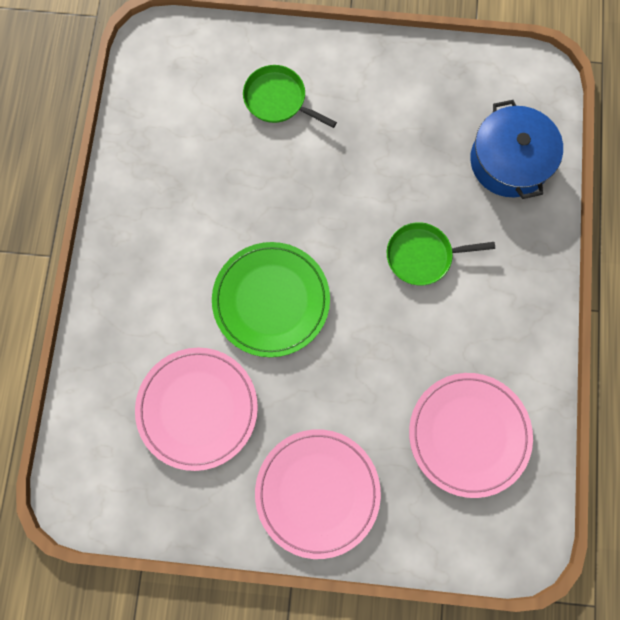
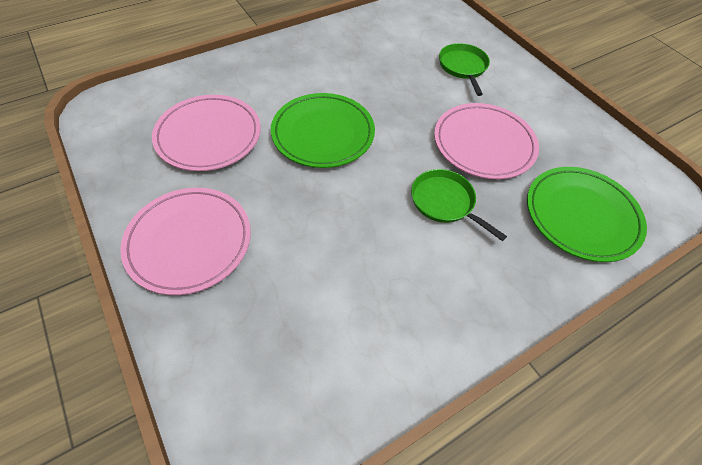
camera: 50 degrees right, 20 degrees down
pink plate [409,373,533,498] -> pink plate moved to [434,103,539,179]
blue pot [470,100,563,199] -> green plate [527,167,647,262]

